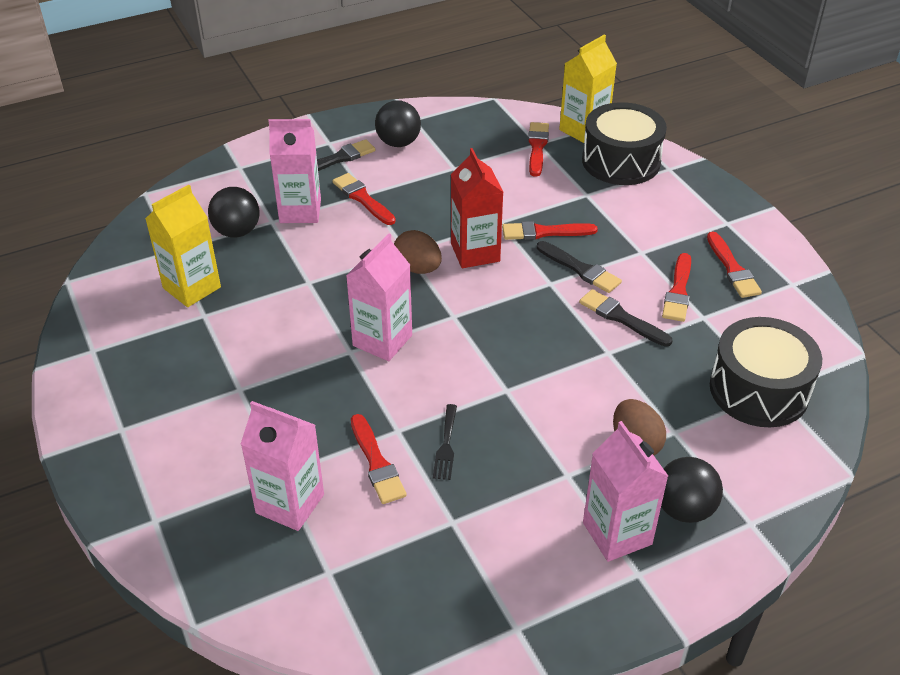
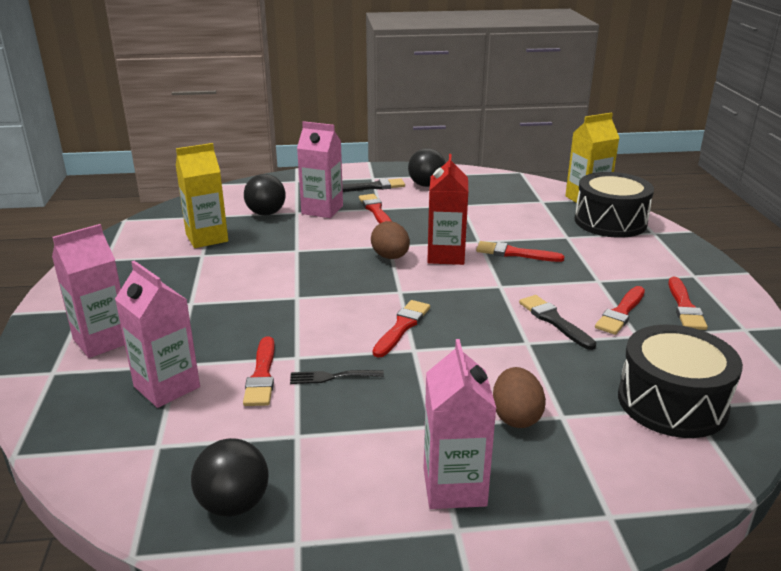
camera: 20 degrees right, 15 degrees down
pink carton [346,233,412,361] -> pink carton moved to [52,224,125,358]
black fork [433,404,457,480] -> black fork turned 60 degrees clockwise [290,370,384,384]
red brush [528,122,549,177] -> red brush moved to [373,300,430,358]
black brush [537,241,622,293] -> none
black ball [661,457,723,523] -> black ball moved to [191,438,269,517]

